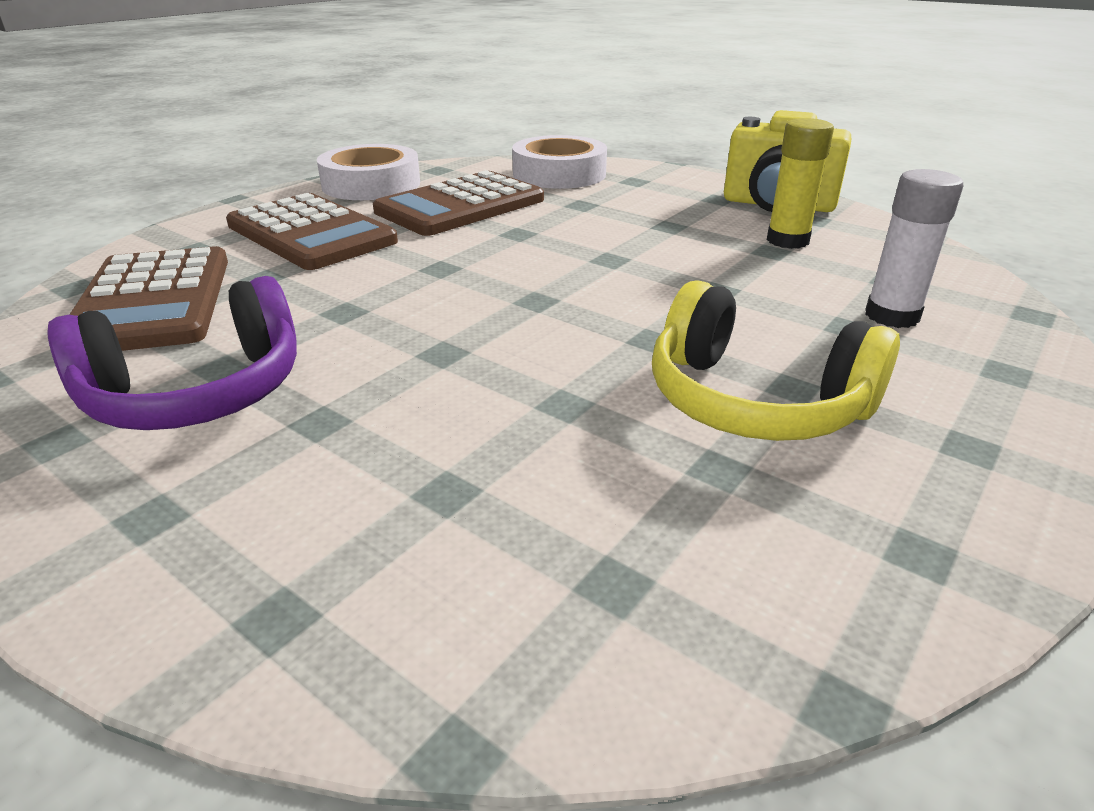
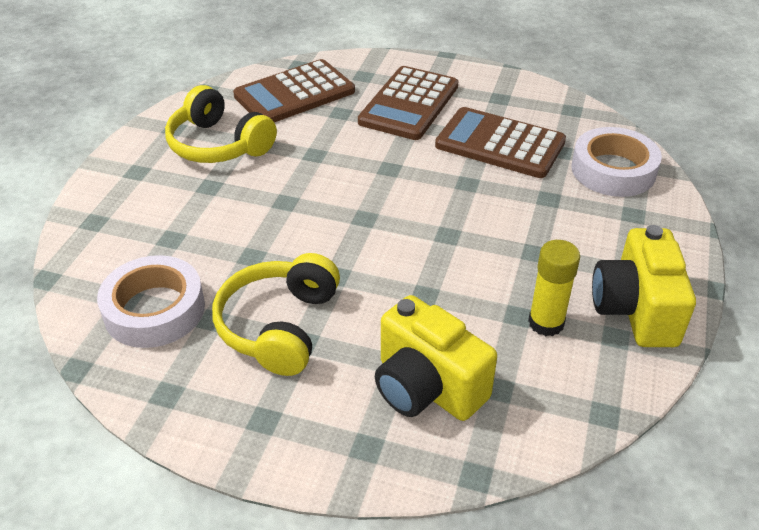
camera: 70 degrees right, 10 degrees up
purple headphones [47,276,297,430] -> yellow headphones [165,85,277,163]
white tape [317,144,420,200] -> white tape moved to [97,255,205,348]
white glue stick [865,169,964,328] -> yellow camera [375,295,497,421]

